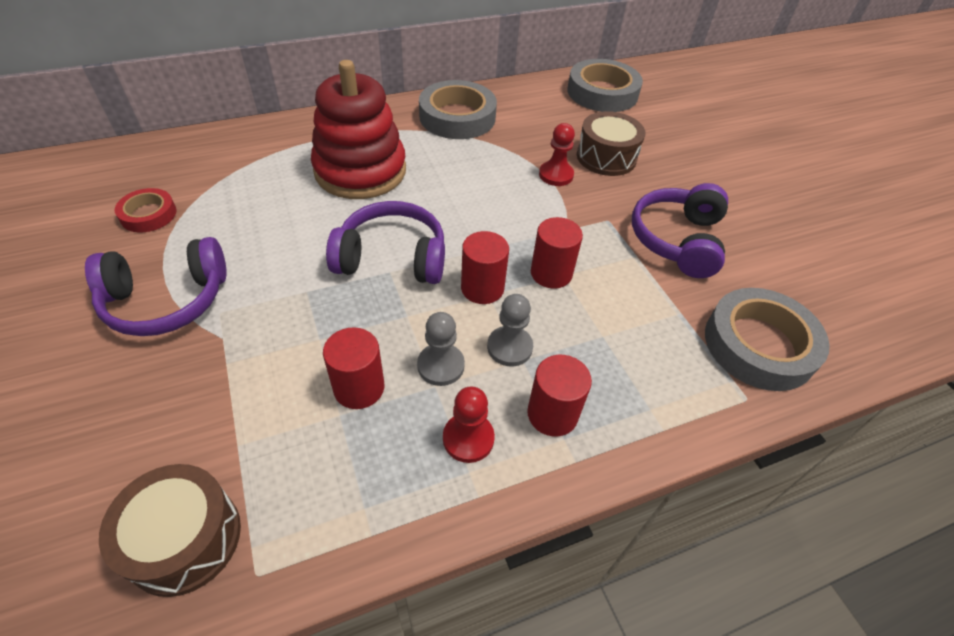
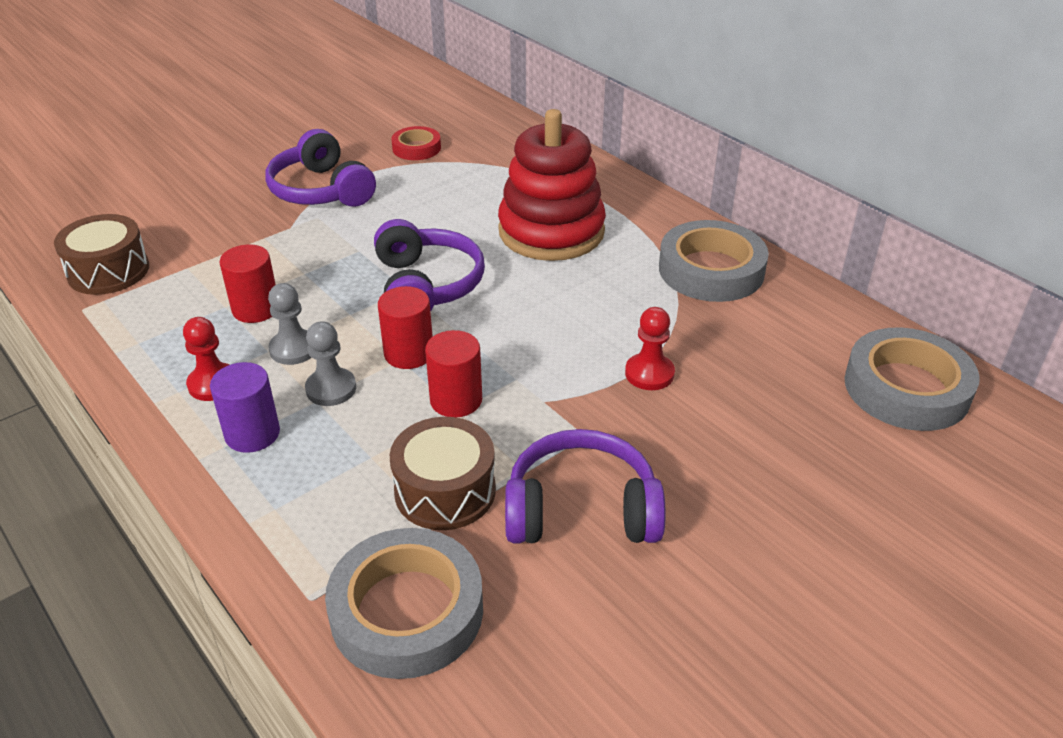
camera: 75 degrees right, 10 degrees down
red cylinder [527,355,592,436] -> purple cylinder [210,362,280,453]
brown drum [577,111,645,176] -> brown drum moved to [390,417,496,530]

